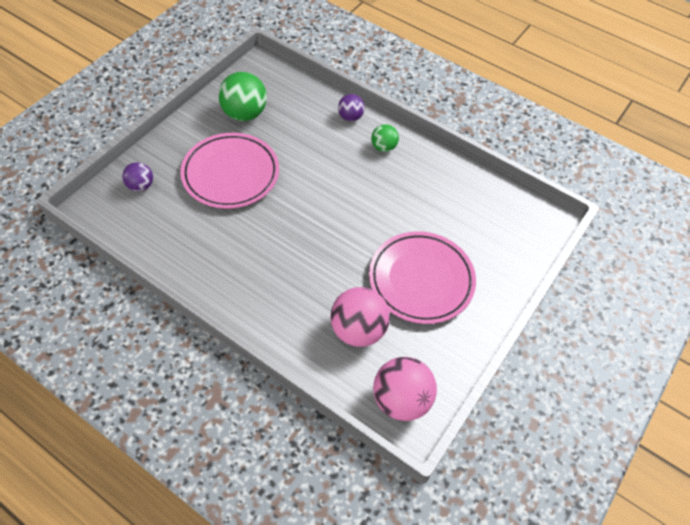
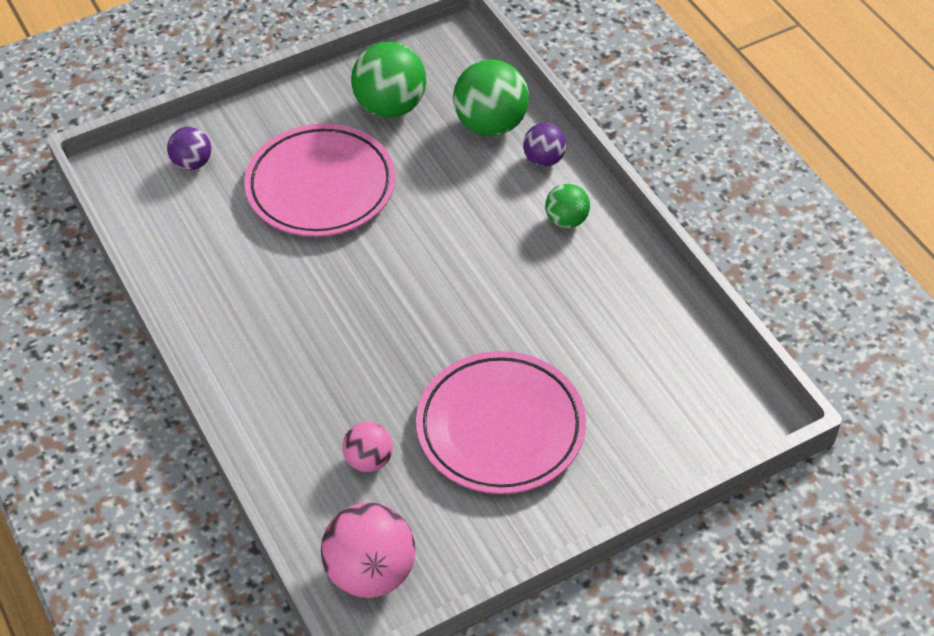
camera: 30 degrees right, 5 degrees down
pink ball [330,287,390,347] -> pink ball [342,422,393,472], size x0.57
none -> green ball [453,60,529,136]

